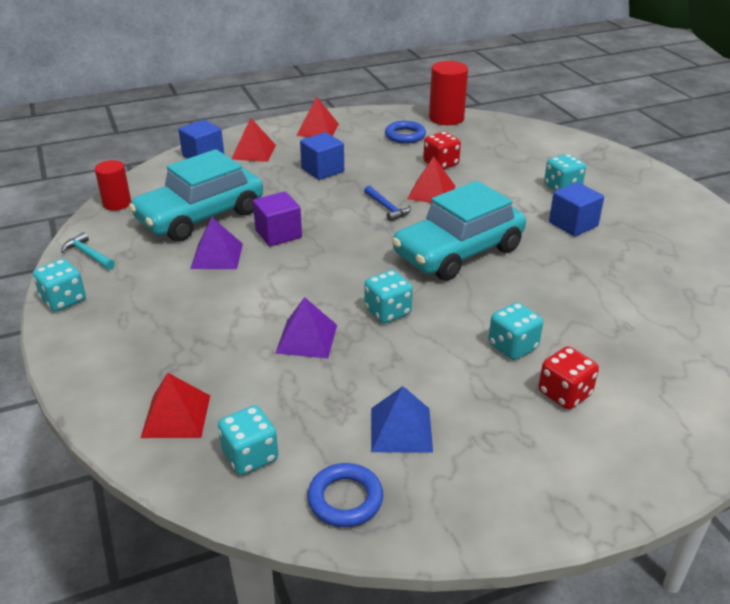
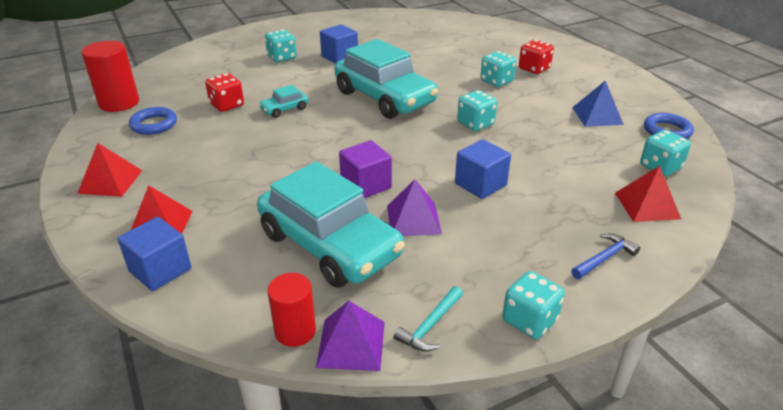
camera: 95 degrees left, 0 degrees up
purple pyramid [275,297,337,359] -> purple pyramid moved to [316,301,385,371]
blue cube [300,132,344,180] -> blue cube moved to [455,139,511,199]
blue hammer [364,186,411,222] -> blue hammer moved to [571,234,640,279]
red pyramid [407,156,456,203] -> turquoise car [258,85,309,118]

